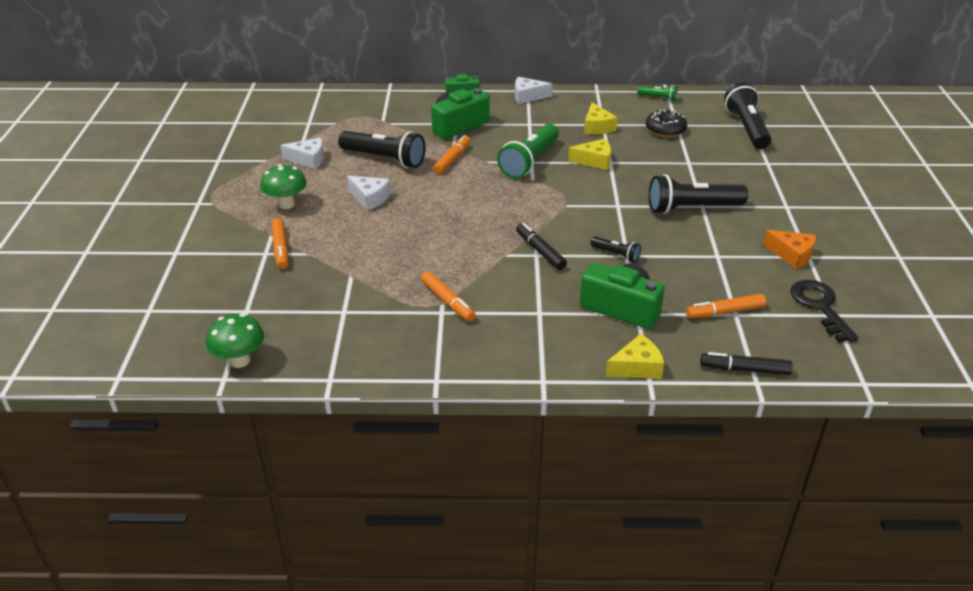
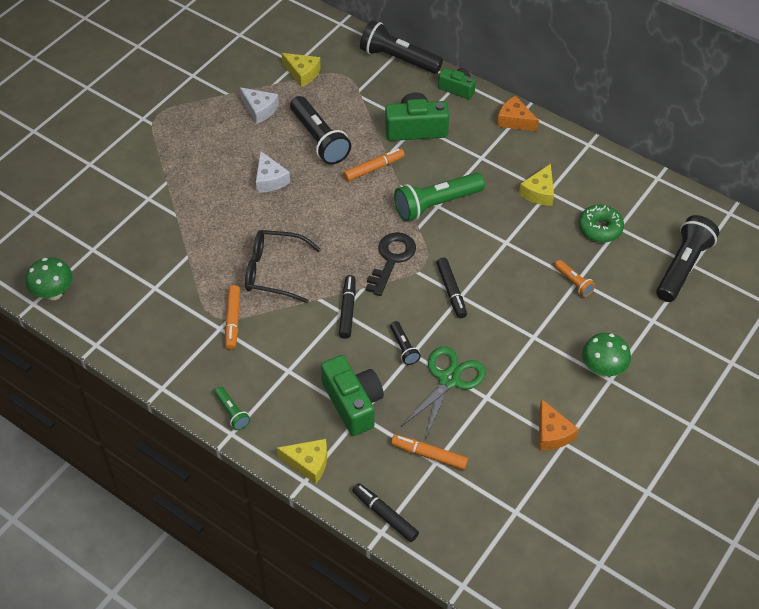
camera: 35 degrees right, 15 degrees up
green mushroom [260,164,307,209] -> green mushroom moved to [582,333,631,377]
orange marker [271,218,288,269] -> none
white cheese [515,77,553,104] -> orange cheese [497,96,539,131]
yellow cheese [568,138,611,170] -> yellow cheese moved to [282,53,321,87]
green flashlight [637,85,678,101] -> green flashlight moved to [214,387,250,430]
black donut [646,110,687,137] -> green donut [579,205,624,243]
black flashlight [649,175,748,214] -> black flashlight moved to [360,20,443,74]
black key [790,280,858,342] -> black key moved to [366,232,416,296]
none -> black glasses [245,230,321,303]
none -> green scissors [401,346,486,440]
none -> black marker [436,258,467,318]
none -> orange flashlight [554,260,596,297]

